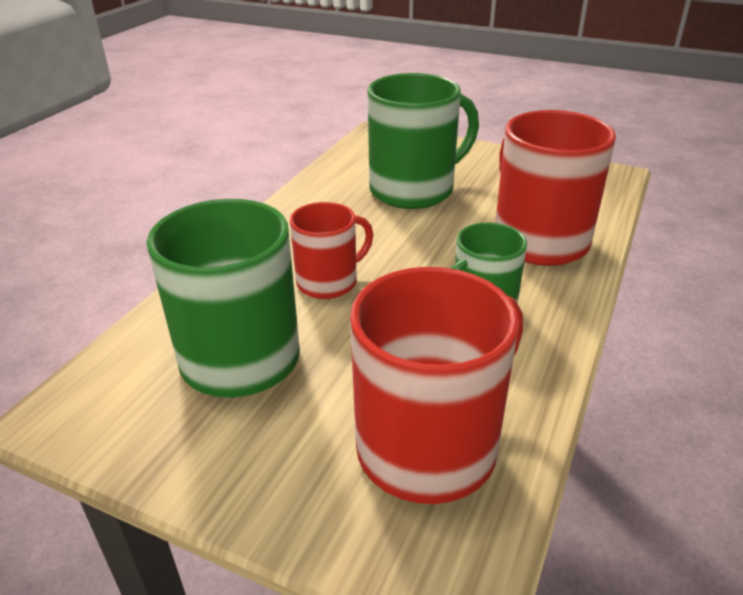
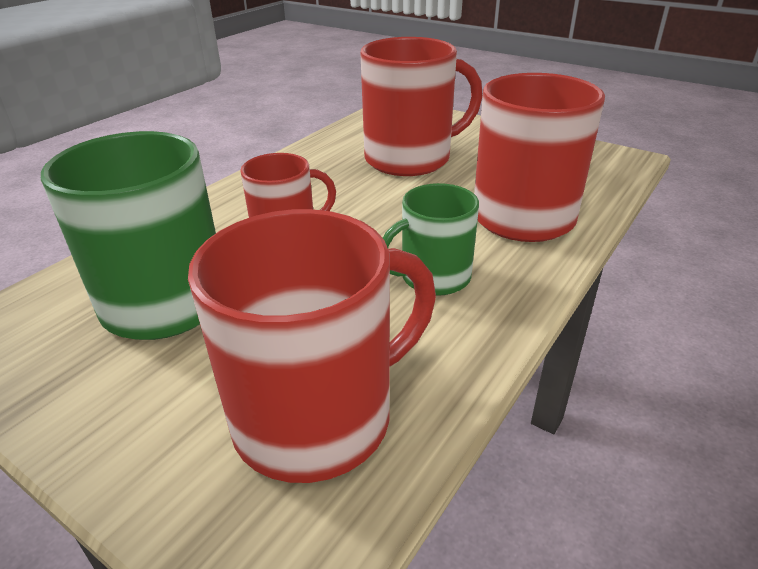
camera: 10 degrees right, 0 degrees up
green mug [368,73,479,209] -> red mug [360,37,483,176]

